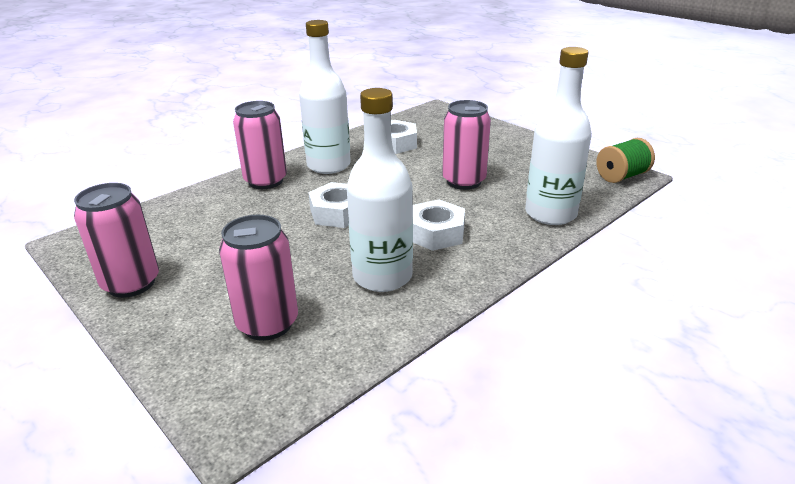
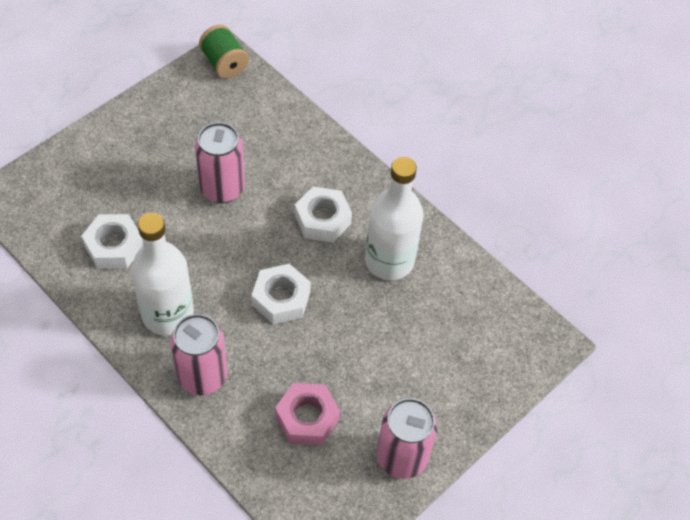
camera: 95 degrees left, 25 degrees up
pink can [219,215,298,341] -> none
white bottle [525,47,592,225] -> none
none -> pink nut [275,383,340,445]

